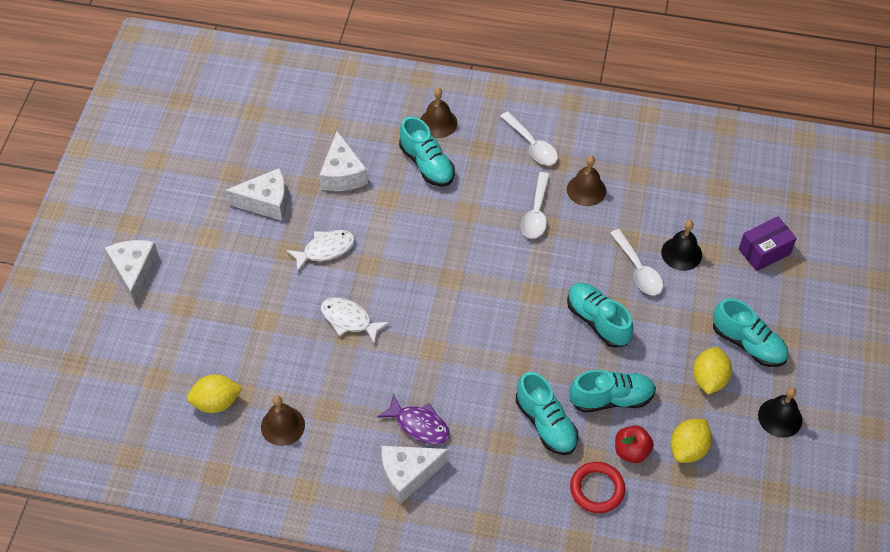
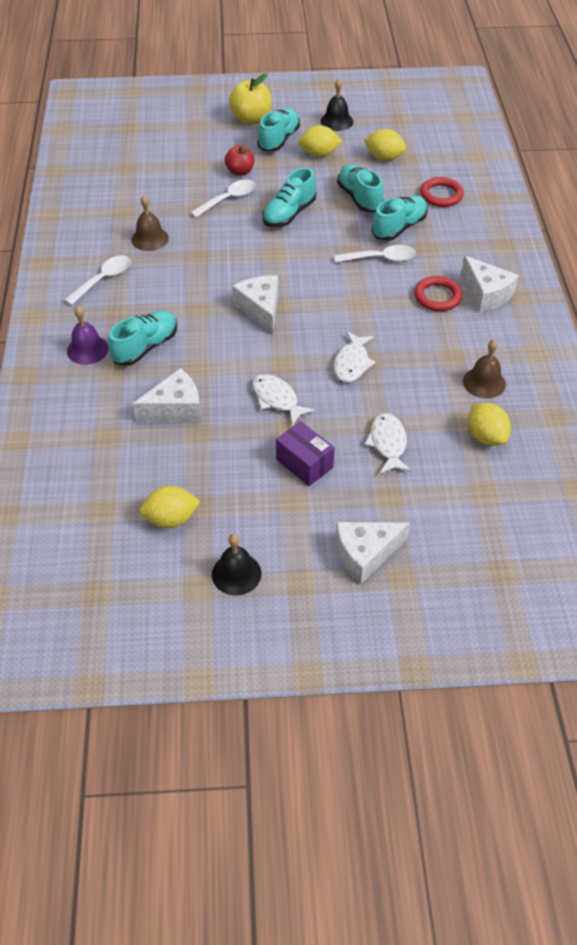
camera: 105 degrees left, 5 degrees down
white cheese [225,168,287,221] -> white cheese moved to [232,275,278,334]
purple fish [377,394,450,444] -> red ring [414,276,462,311]
brown bell [420,88,458,138] -> purple bell [67,306,109,365]
white spoon [521,172,550,238] -> white spoon moved to [334,245,416,263]
red apple [615,425,653,463] -> red apple moved to [225,145,254,176]
black bell [661,220,702,271] -> black bell moved to [212,534,261,595]
purple box [739,216,797,271] -> purple box moved to [276,421,335,486]
none -> yellow lemon [140,486,201,528]
none -> yellow apple [229,73,272,125]
none -> white fish [364,413,411,474]

